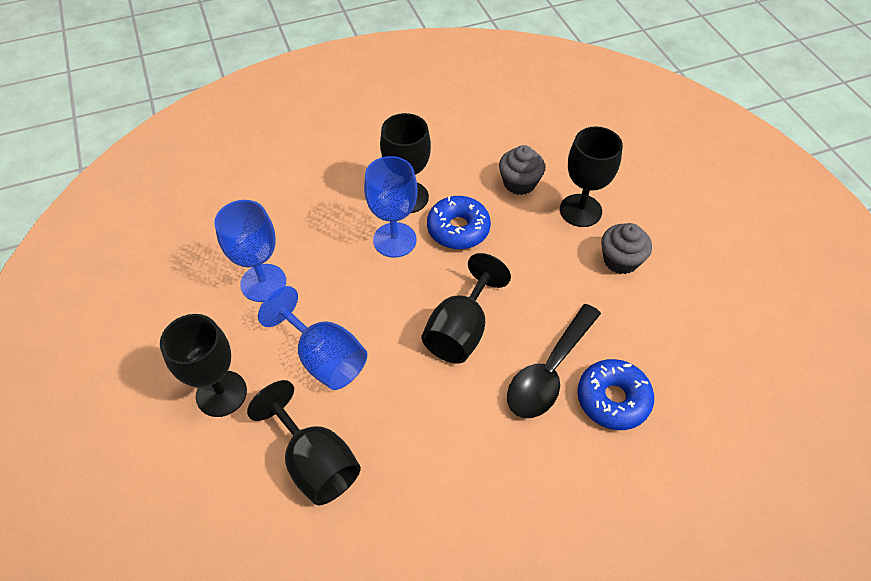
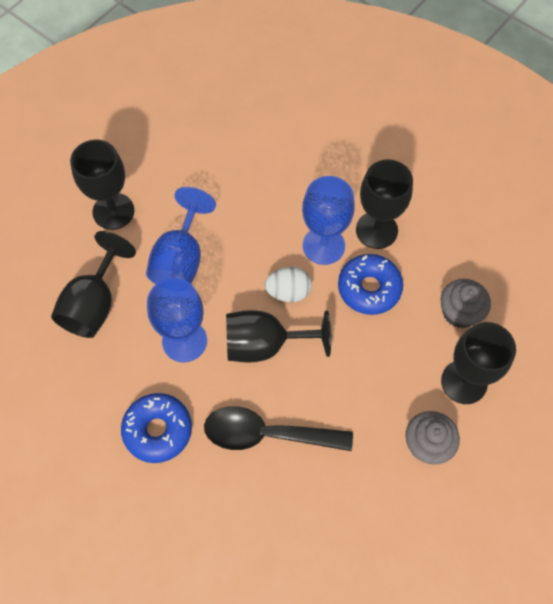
camera: 60 degrees right, 10 degrees up
blue goblet [214,200,286,302] -> blue goblet moved to [147,278,207,362]
blue donut [577,359,654,430] -> blue donut moved to [121,393,192,463]
none -> white egg [265,267,312,302]

